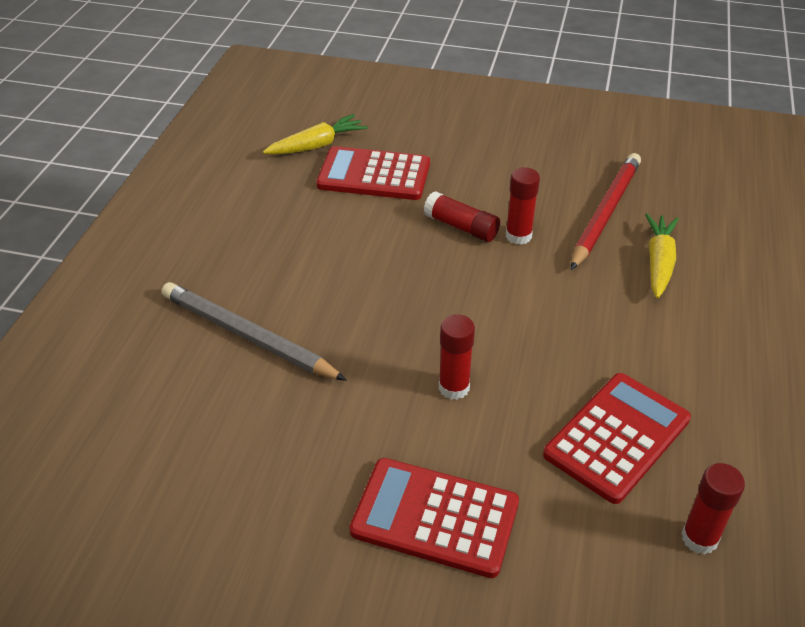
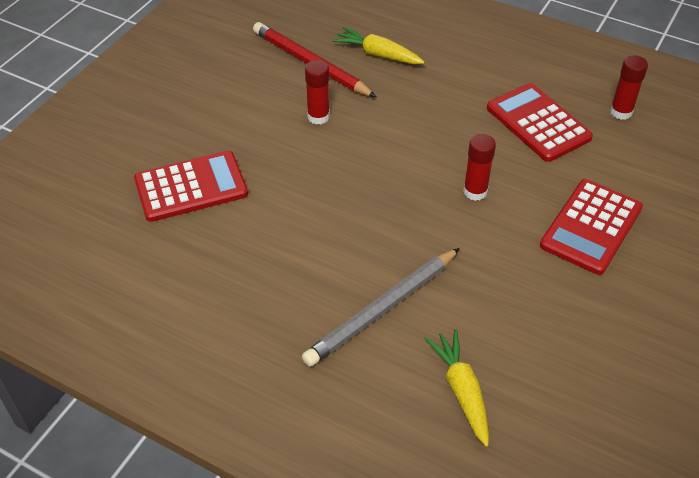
camera: 75 degrees left, 5 degrees up
yellow carrot [263,114,368,155] -> yellow carrot moved to [424,329,489,447]
red calculator [316,146,430,200] -> red calculator turned 135 degrees counterclockwise [134,151,248,222]
red glue stick [424,191,500,242] -> none

